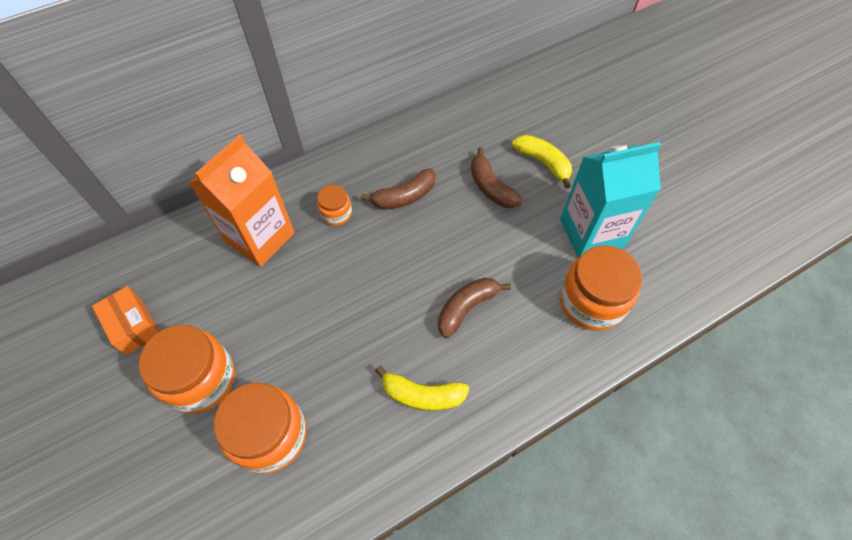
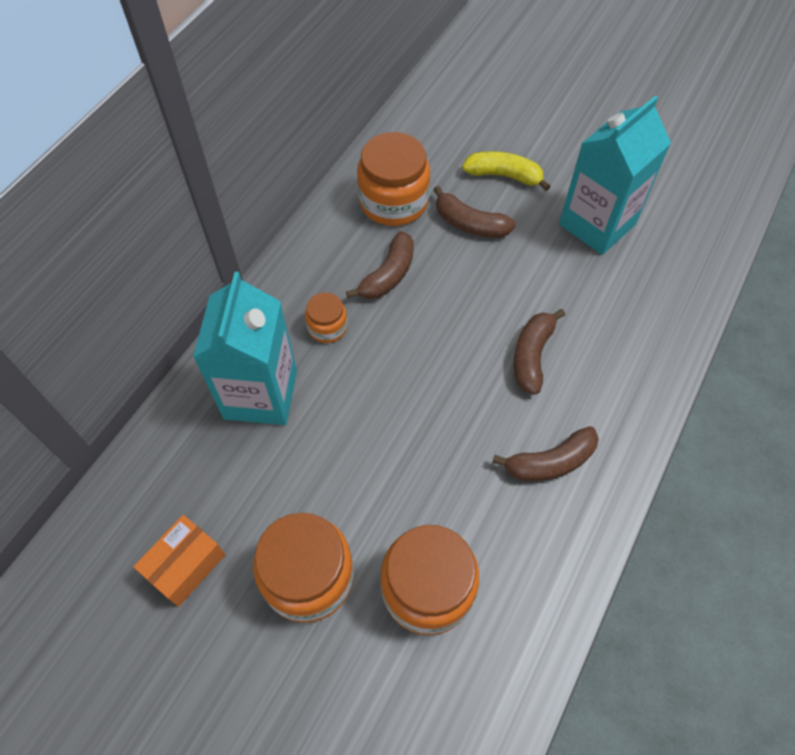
camera: 30 degrees left, 0 degrees up
orange box [92,286,160,355] -> orange box turned 75 degrees counterclockwise [133,515,226,607]
orange carton [189,135,295,267] -> turquoise carton [193,272,297,425]
yellow banana [375,366,470,411] -> brown banana [492,426,599,482]
orange jar [559,245,642,331] -> orange jar moved to [357,132,430,226]

